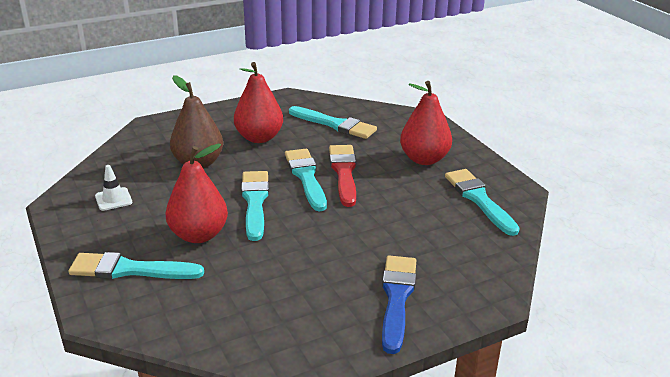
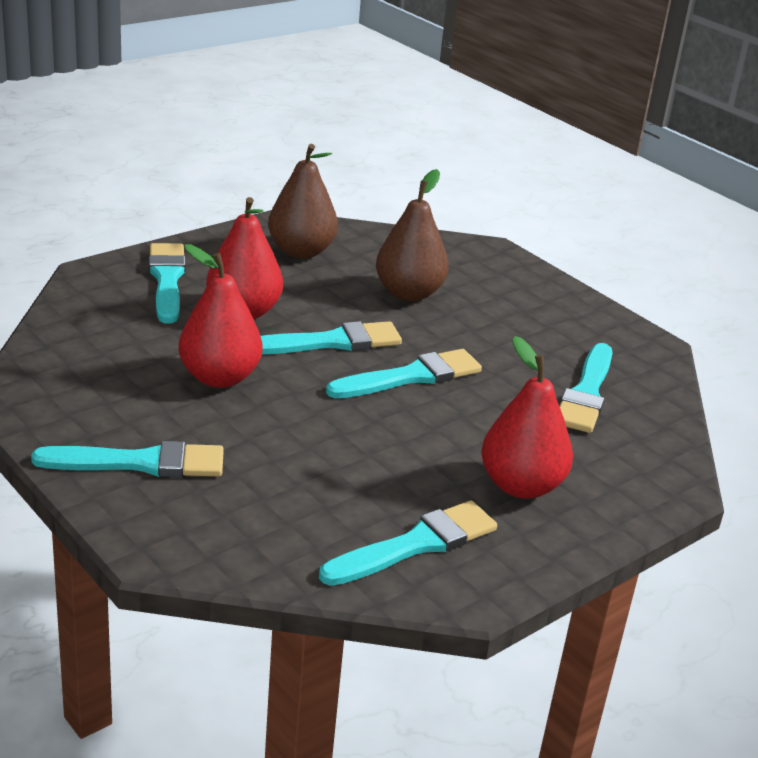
camera: 75 degrees right, 0 degrees up
white traffic cone [95,165,132,211] -> brown pear [268,144,338,259]
red pear [234,62,283,143] -> red pear moved to [179,244,263,388]
red brush [329,145,356,207] -> none
blue brush [382,255,416,354] -> turquoise brush [31,441,224,477]

